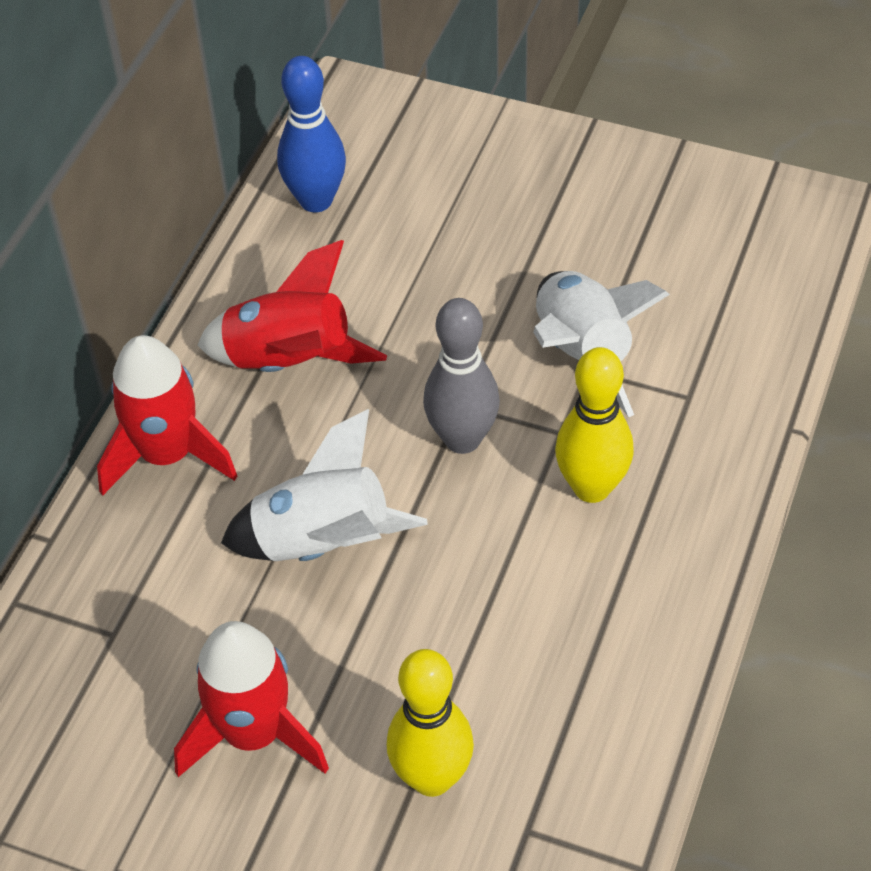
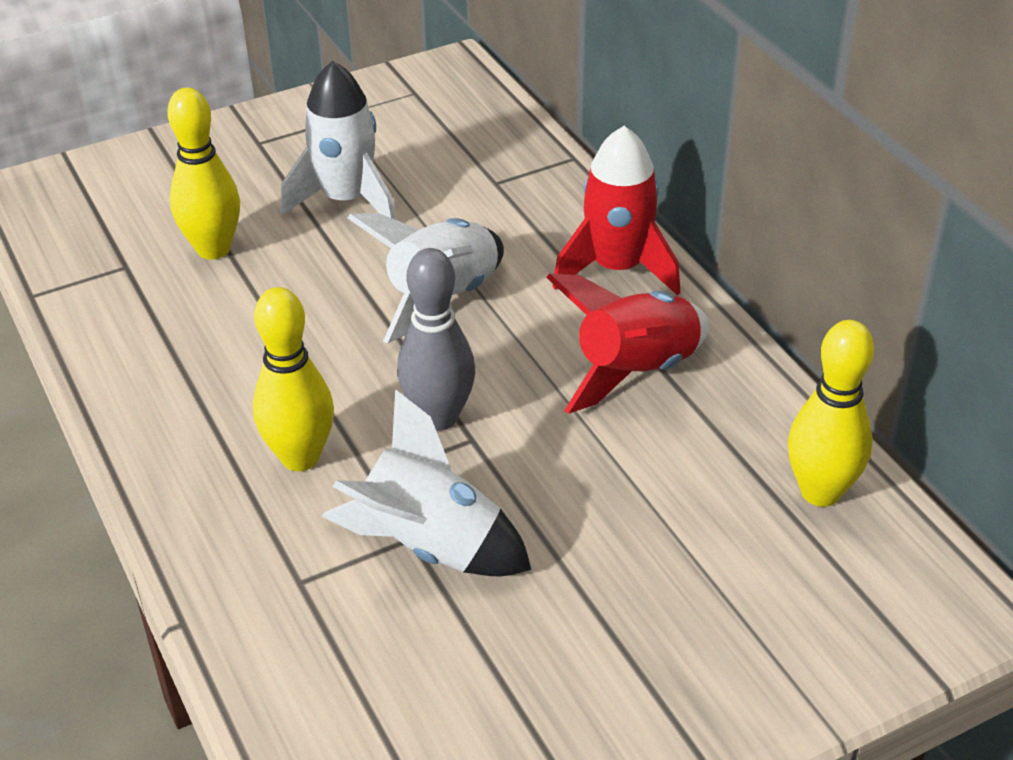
camera: 130 degrees right, 10 degrees down
red rocket [174,621,329,777] -> white rocket [281,61,396,220]
blue bowling pin [277,56,346,212] -> yellow bowling pin [788,320,874,507]

